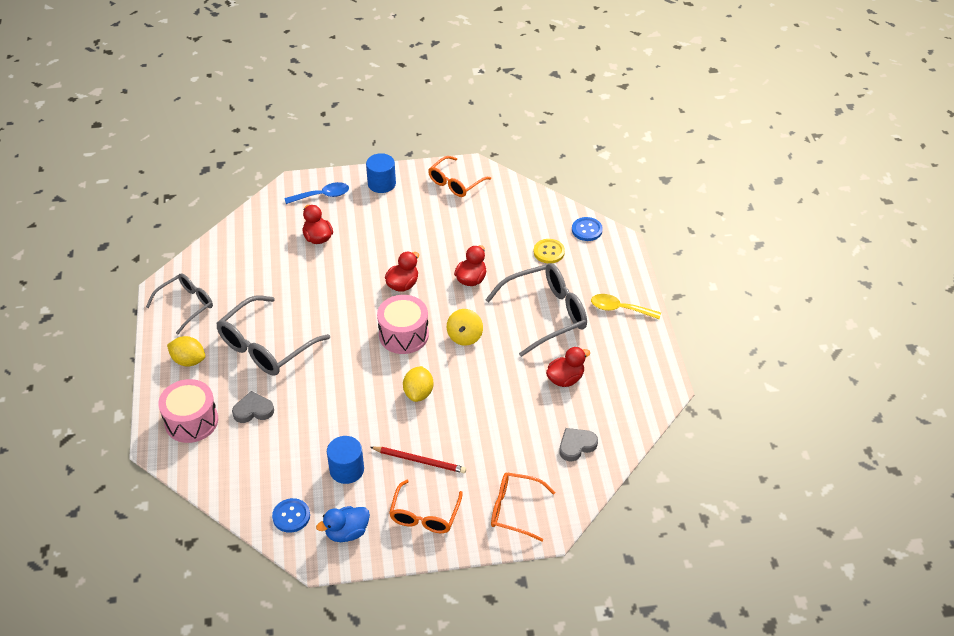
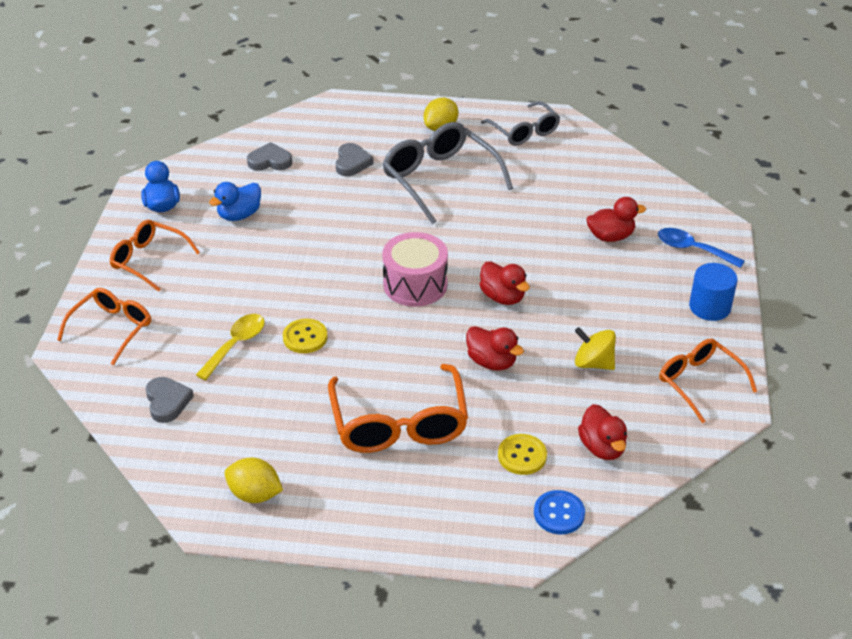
camera: 105 degrees right, 5 degrees down
pink drum [158,379,218,443] -> none
blue button [272,498,310,533] -> none
blue spoon [285,182,349,204] -> blue spoon turned 120 degrees clockwise [658,228,745,268]
blue cylinder [327,436,364,484] -> blue duck [209,182,261,221]
red pencil [370,447,466,473] -> none
yellow lemon [403,366,433,402] -> yellow lemon moved to [224,458,283,503]
yellow spinning top [447,309,483,346] -> yellow spinning top moved to [575,327,616,370]
grey glasses [485,263,587,357] -> orange glasses [328,364,468,453]
red duck [546,347,590,387] -> red duck moved to [578,404,627,460]
yellow spoon [591,294,661,319] -> yellow spoon moved to [196,314,265,380]
none -> grey heart [247,142,292,171]
none -> yellow button [283,319,328,353]

